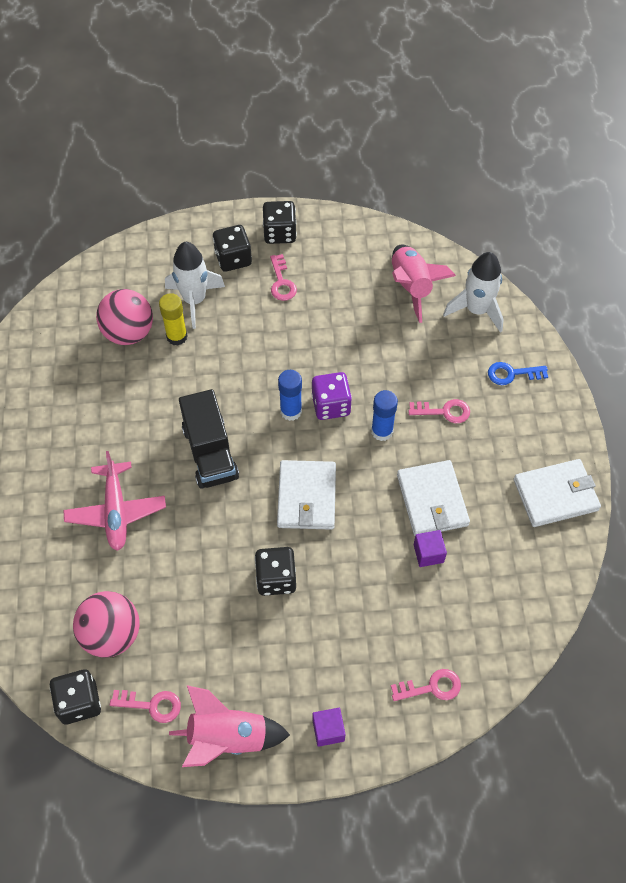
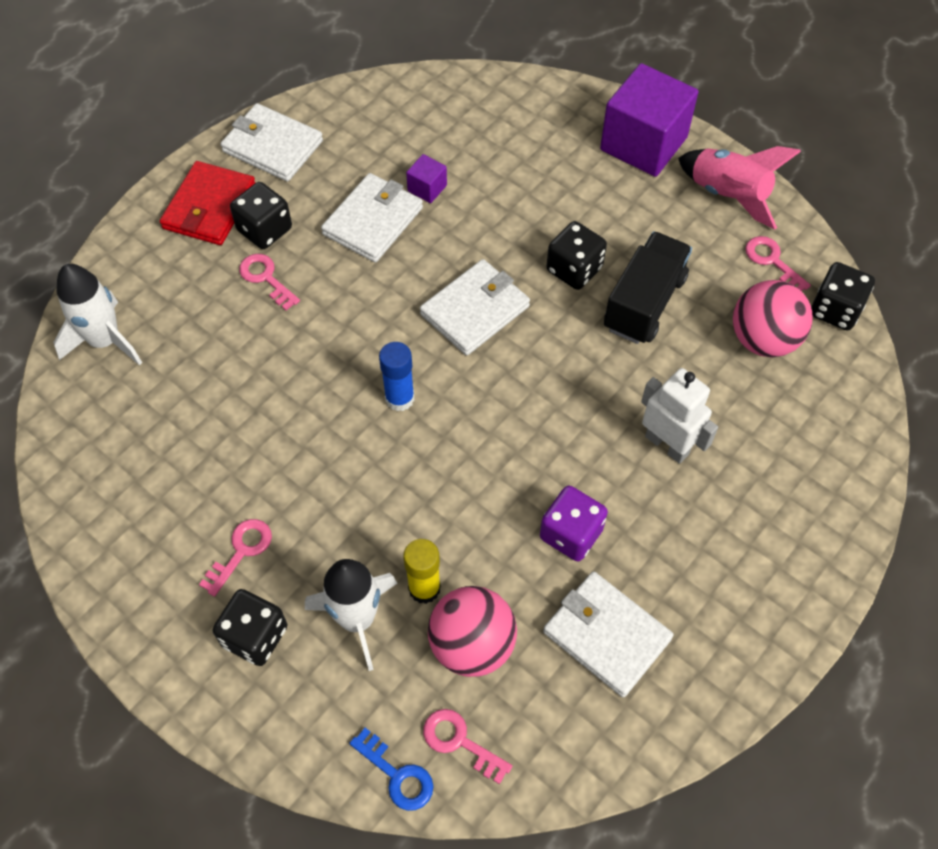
camera: 135 degrees left, 0 degrees up
pink plane [63,451,166,551] -> white robot [641,368,718,464]
black truck [179,389,239,489] -> black truck moved to [604,231,692,344]
black dice [263,201,297,244] -> black dice moved to [230,182,292,249]
purple dice [312,372,352,420] -> purple dice moved to [540,486,608,561]
purple cube [312,708,346,747] -> purple cube [600,63,698,177], size x2.31
blue glue stick [371,390,398,441] -> none
pink key [391,669,461,701] -> pink key moved to [423,709,512,784]
pink rocket [392,244,456,323] -> none
blue key [488,362,548,385] -> blue key moved to [349,728,433,811]
none -> red wallet [160,161,255,245]
none -> white wallet [543,571,674,697]

